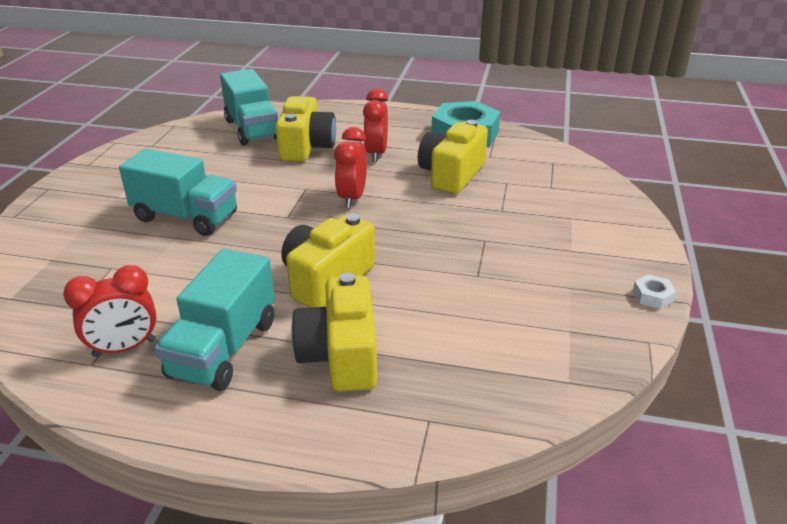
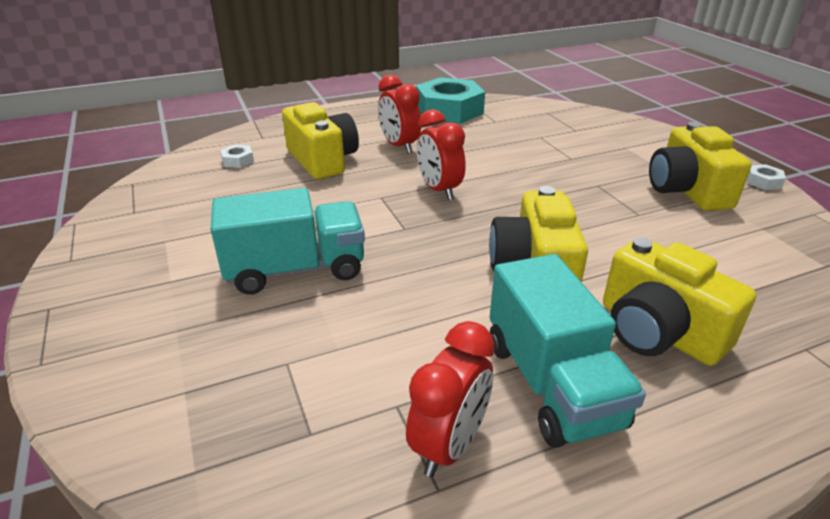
camera: 35 degrees left, 0 degrees up
turquoise truck [220,69,278,145] -> white nut [220,145,254,168]
yellow camera [418,120,488,194] -> yellow camera moved to [649,122,752,211]

